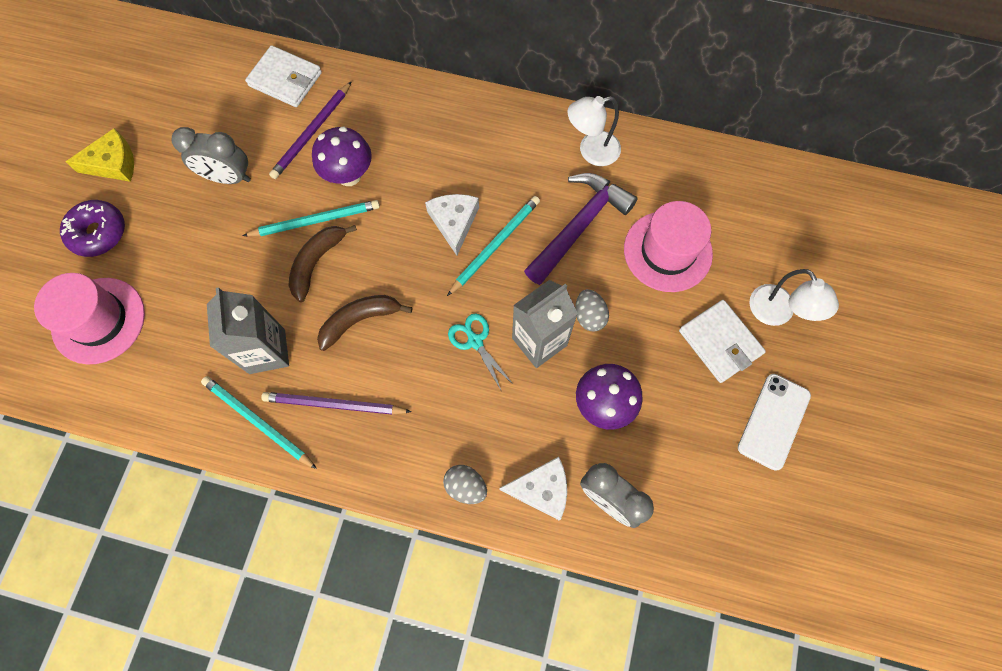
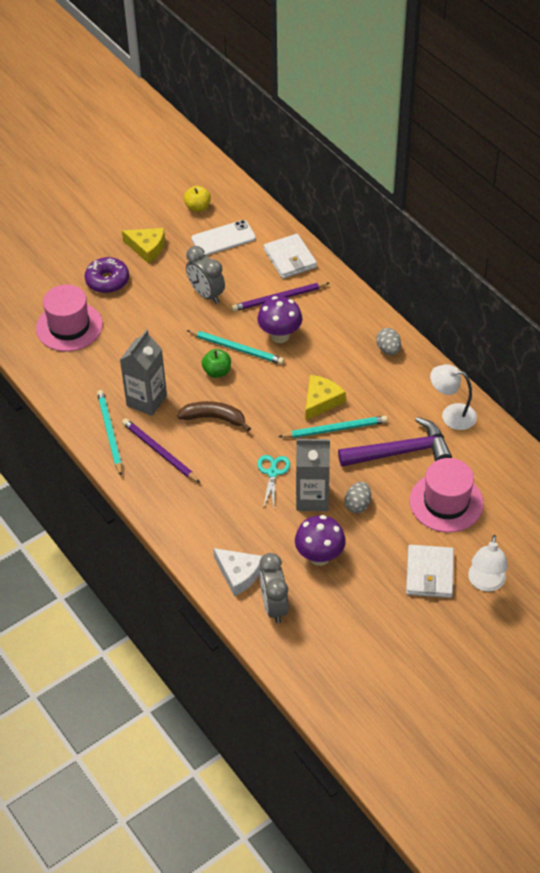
camera: 40 degrees right, 20 degrees down
brown banana [288,225,357,302] -> green apple [202,349,231,378]
white cheese [425,194,479,256] -> yellow cheese [305,375,346,421]
grey egg [443,465,487,504] -> grey egg moved to [376,328,401,355]
white phone [738,374,811,471] -> white phone moved to [191,220,256,256]
none -> yellow apple [184,186,211,212]

